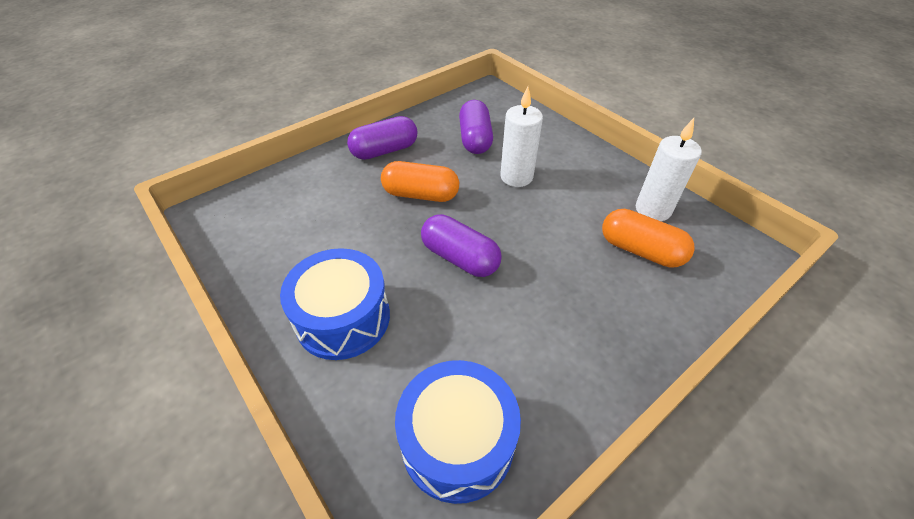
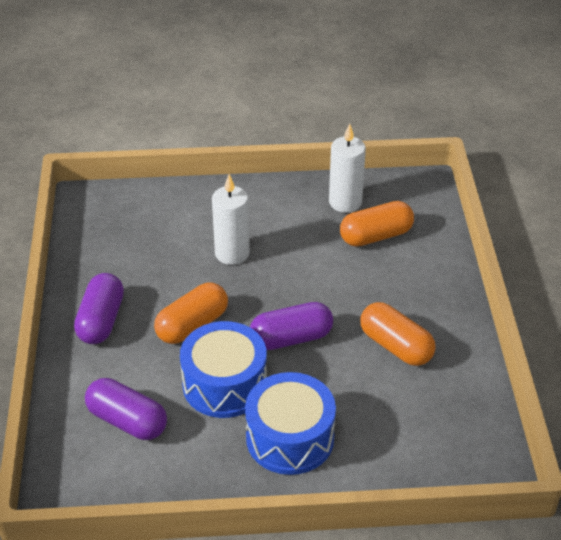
camera: 55 degrees left, 5 degrees down
blue drum [395,360,521,504] -> blue drum moved to [180,321,267,418]
purple capsule [459,100,493,154] -> purple capsule moved to [85,378,167,440]
none -> orange capsule [360,302,436,366]

